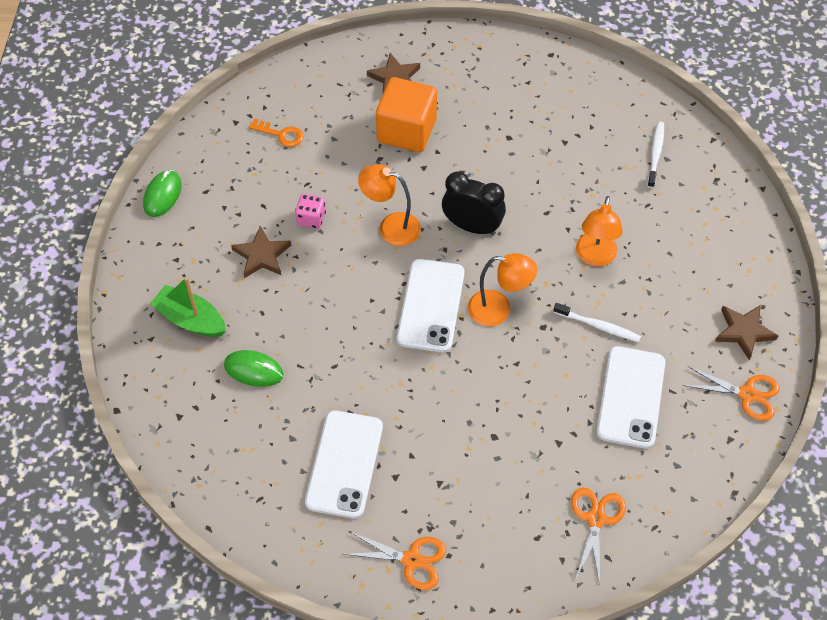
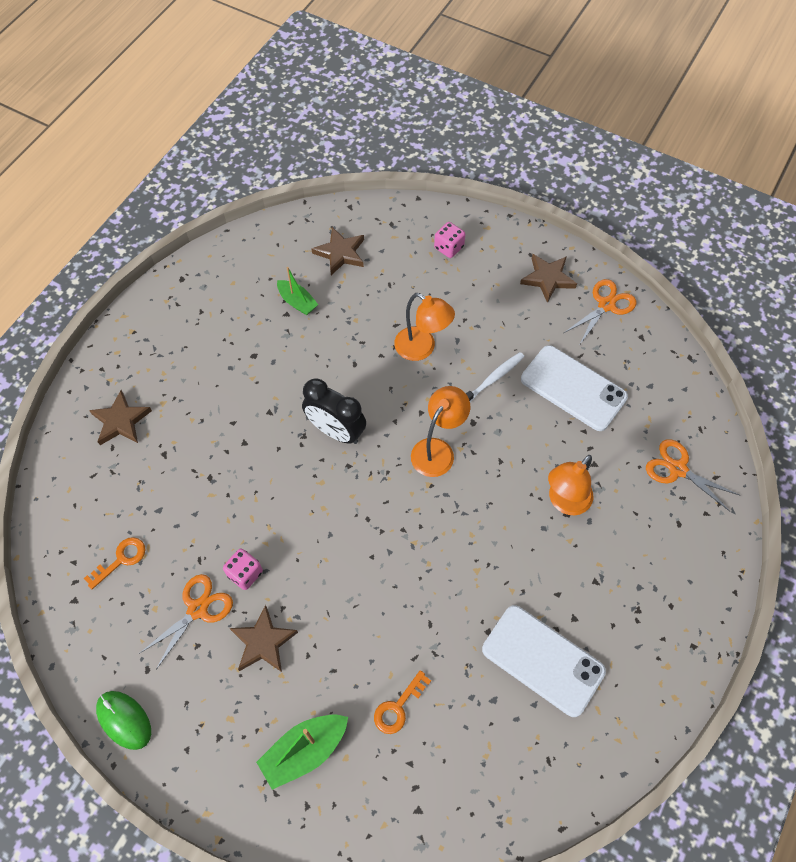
camera: 65 degrees left, 5 degrees up
green mouse [224,350,283,387] -> orange key [374,670,431,734]
orange scissors [344,531,446,590] -> orange scissors moved to [139,574,233,670]
orange lamp [358,164,421,246] -> orange lamp moved to [548,455,593,515]
orange cube [376,77,437,152] -> none
white phone [397,259,464,352] -> none
black clock [442,171,506,235] -> black clock turned 105 degrees counterclockwise [302,378,366,444]
white toothbrush [647,121,664,188] -> brown star [311,227,364,275]
none -> green boat [277,267,318,315]
none -> pink dice [434,222,465,258]

